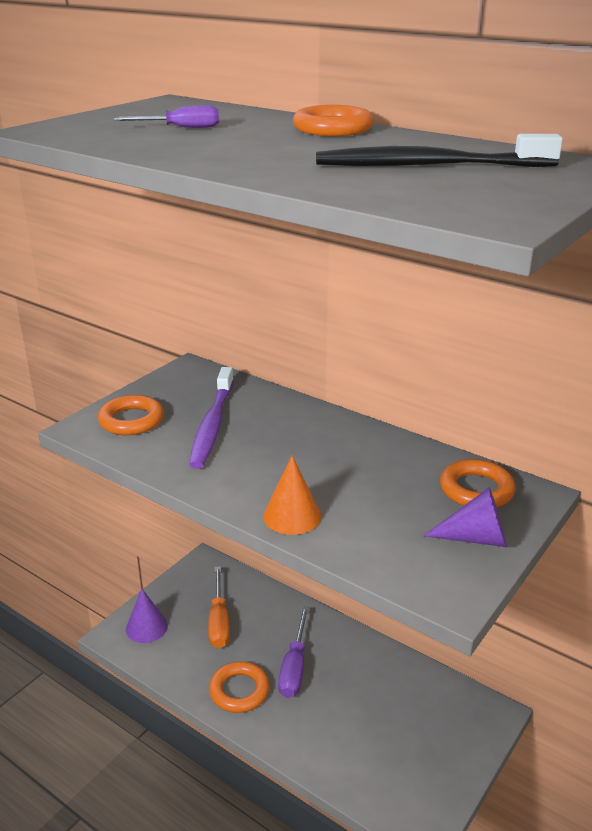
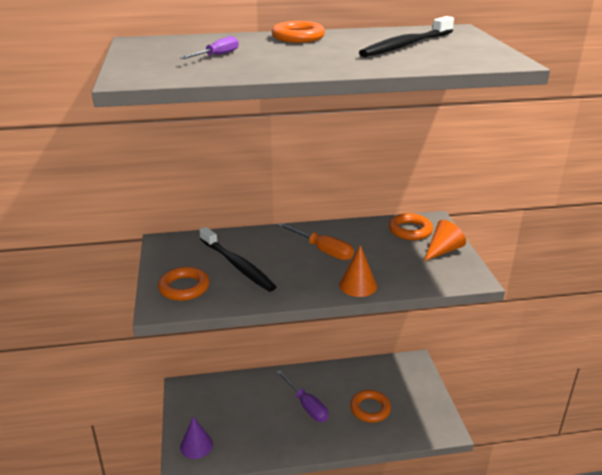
camera: 45 degrees left, 0 degrees up
purple toothbrush [189,367,234,469] -> black toothbrush [199,227,277,292]
orange screwdriver [208,566,230,648] -> orange screwdriver moved to [277,223,354,260]
orange ring [209,661,270,713] -> orange ring moved to [350,390,391,423]
purple cone [423,487,507,547] -> orange cone [424,220,466,261]

